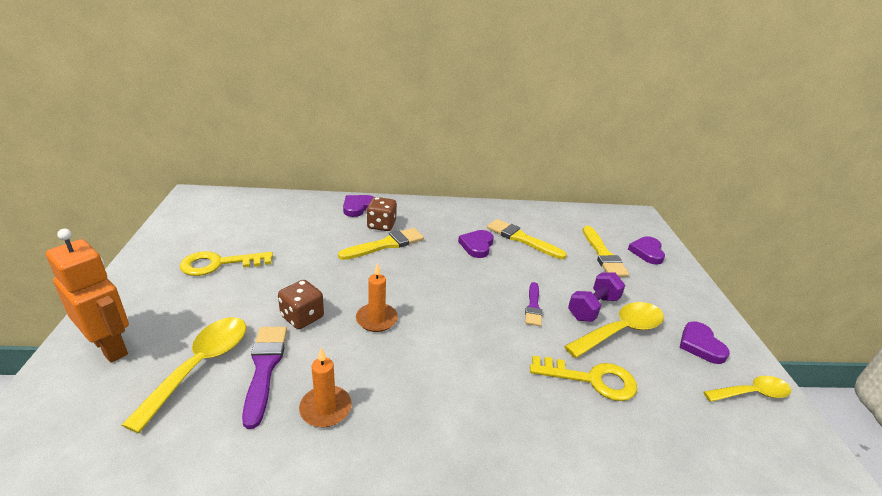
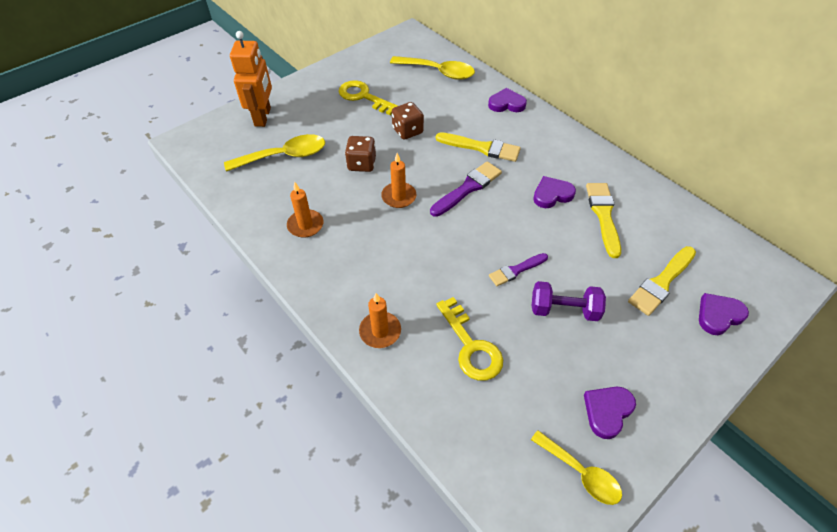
camera: 55 degrees right, 20 degrees up
purple brush [242,327,287,429] -> purple brush moved to [430,161,502,217]
brown dice [367,197,397,231] -> brown dice moved to [392,102,424,139]
yellow spoon [564,302,664,358] -> yellow spoon moved to [390,56,475,80]
none -> orange candle [359,293,401,348]

